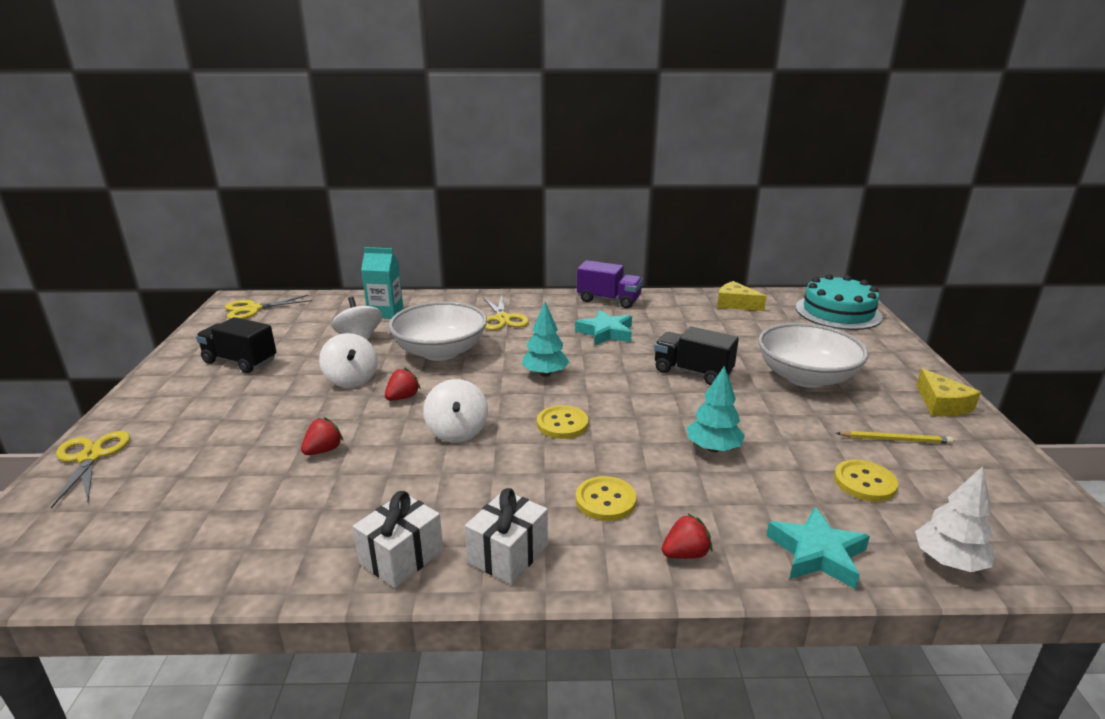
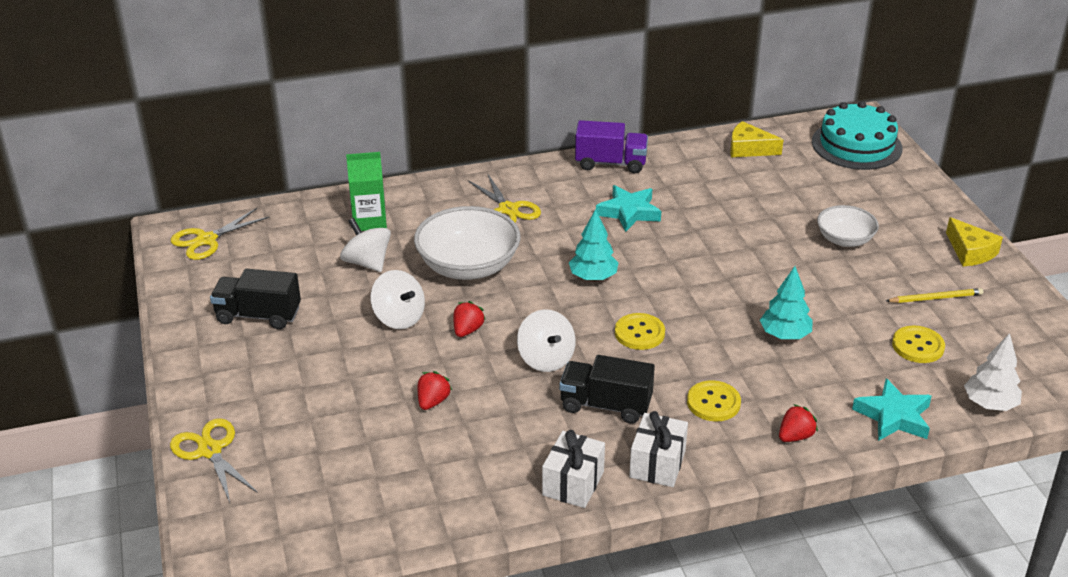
camera: 15 degrees left, 10 degrees up
turquoise carton [361,247,403,319] -> green carton [346,152,387,231]
black truck [654,326,739,385] -> black truck moved to [559,355,655,423]
white bowl [758,323,868,388] -> white bowl [817,205,879,247], size x0.59

